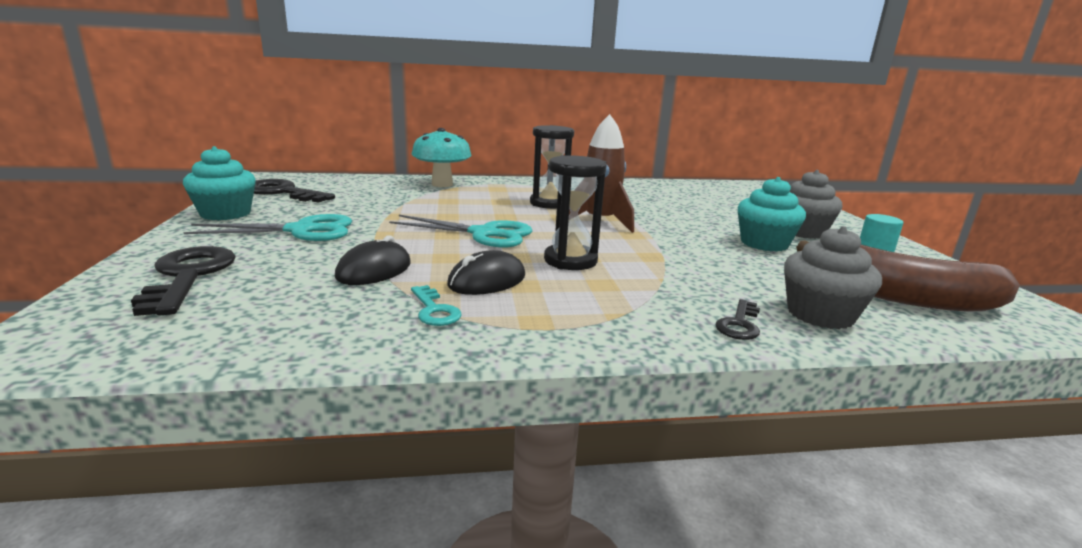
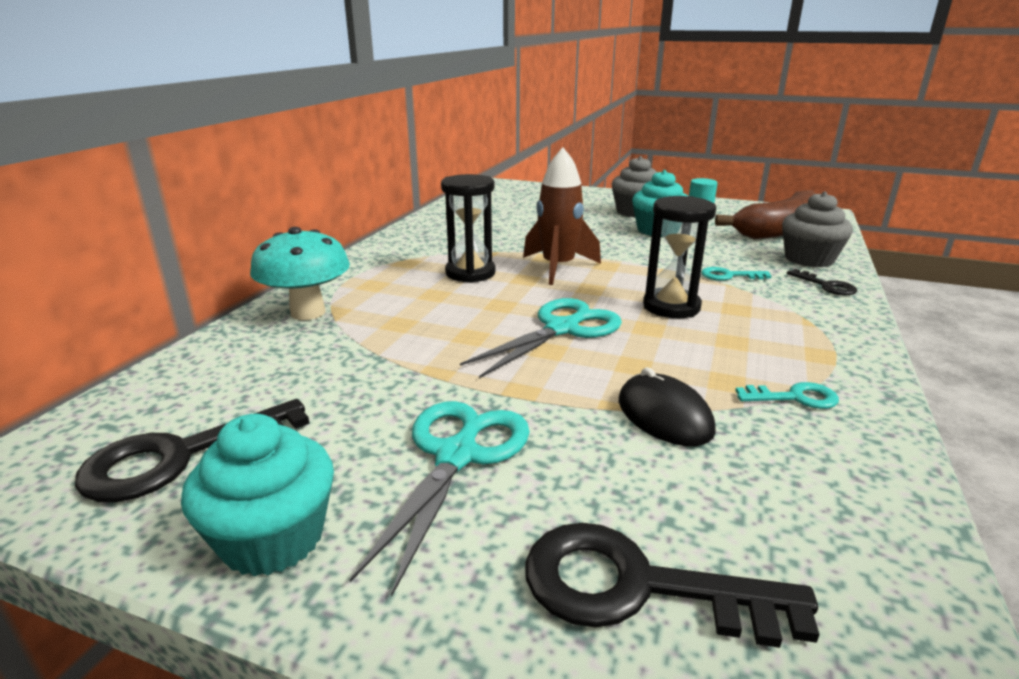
camera: 60 degrees left, 5 degrees up
black mouse [447,250,525,295] -> none
none -> turquoise key [701,267,771,281]

